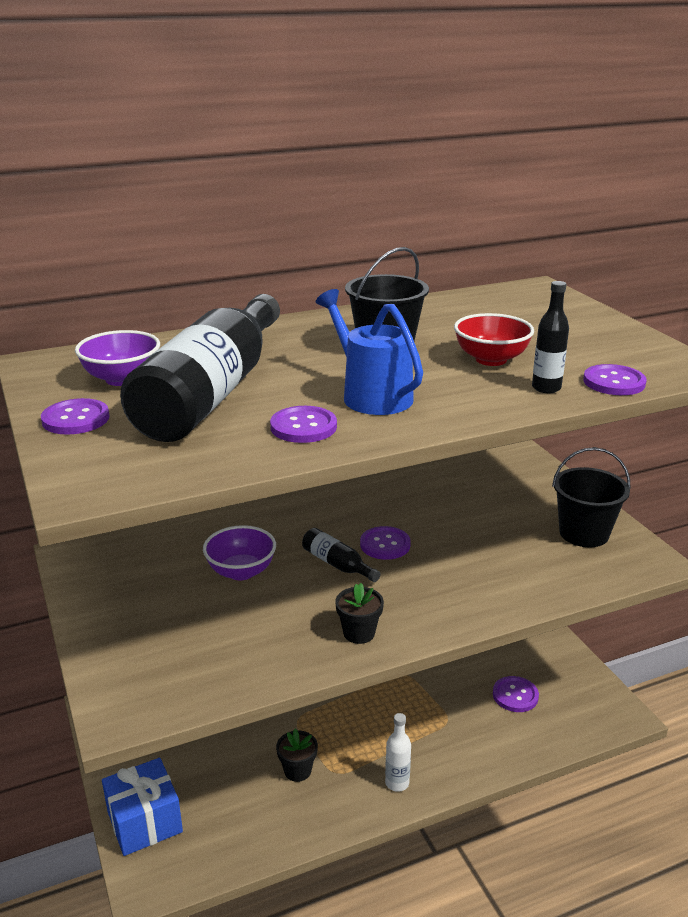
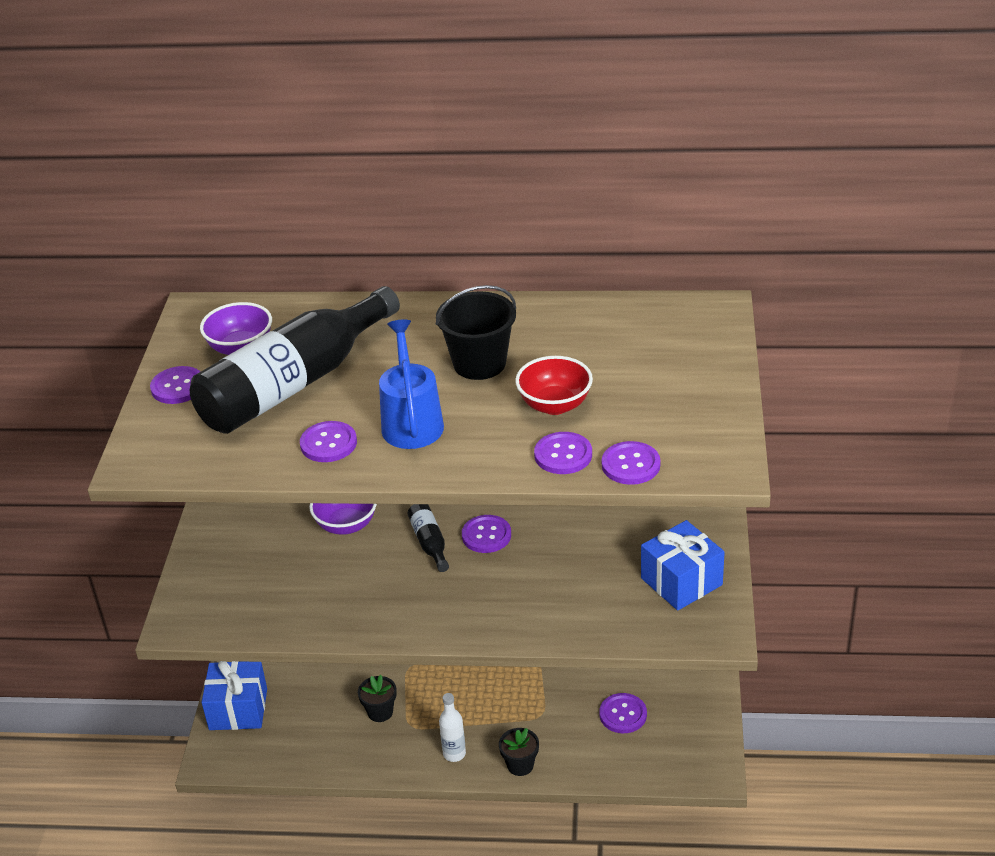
camera: 30 degrees right, 10 degrees up
black flower pot [336,583,384,644] -> black flower pot moved to [499,728,539,776]
black bottle [532,281,569,393] -> purple button [534,432,592,474]
black bucket [552,447,631,547] -> blue gift [641,520,725,610]

